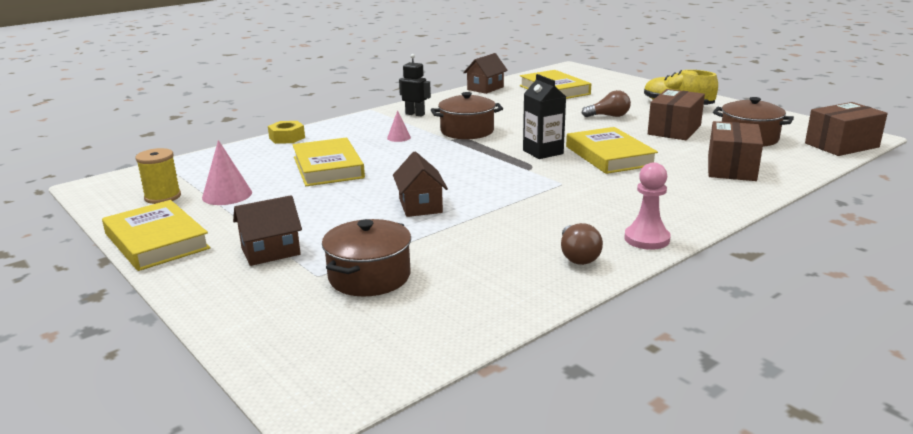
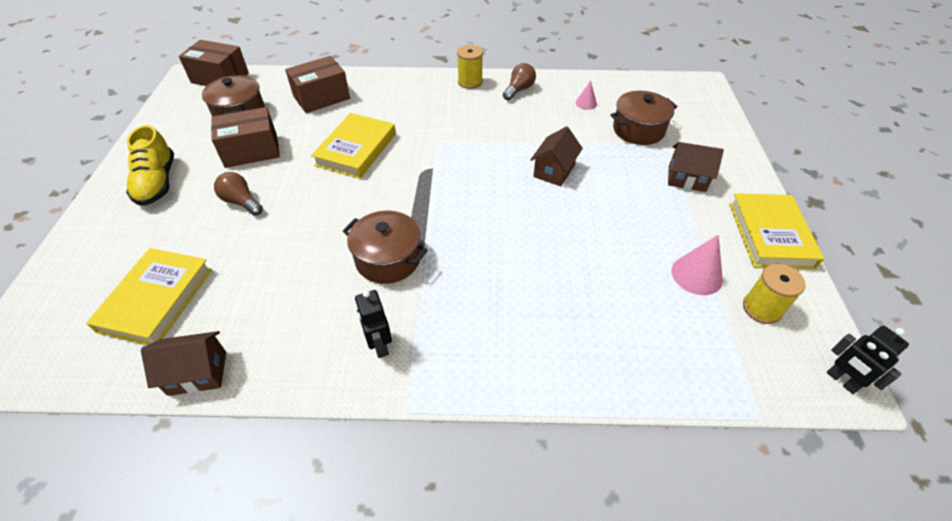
camera: 140 degrees left, 25 degrees up
yellow nut [268,121,305,144] -> none
yellow book [292,138,365,186] -> none
pink cone [387,110,411,142] -> pink cone moved to [576,80,597,110]
black carton [523,74,566,159] -> none
pink pawn [624,162,671,250] -> yellow spool [457,45,483,89]
none -> black robot [827,326,909,394]

